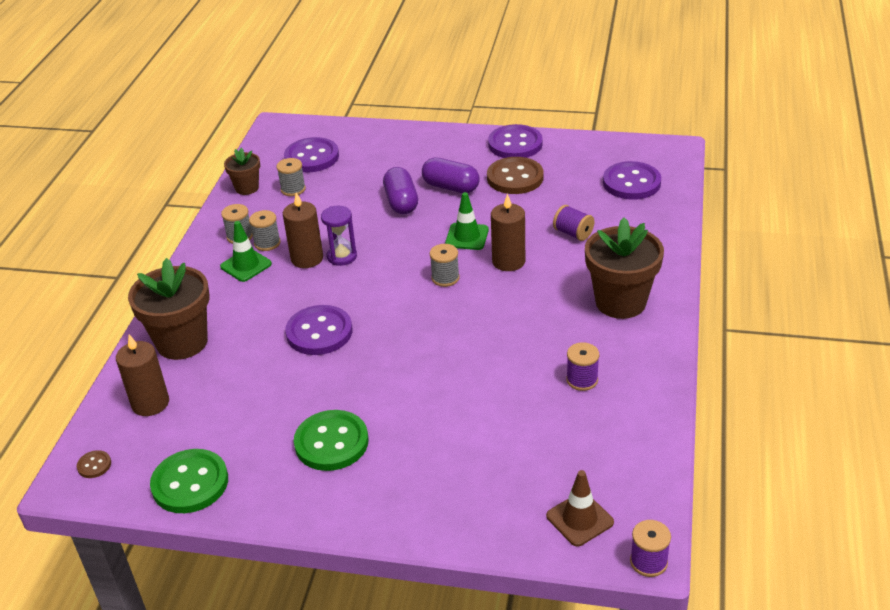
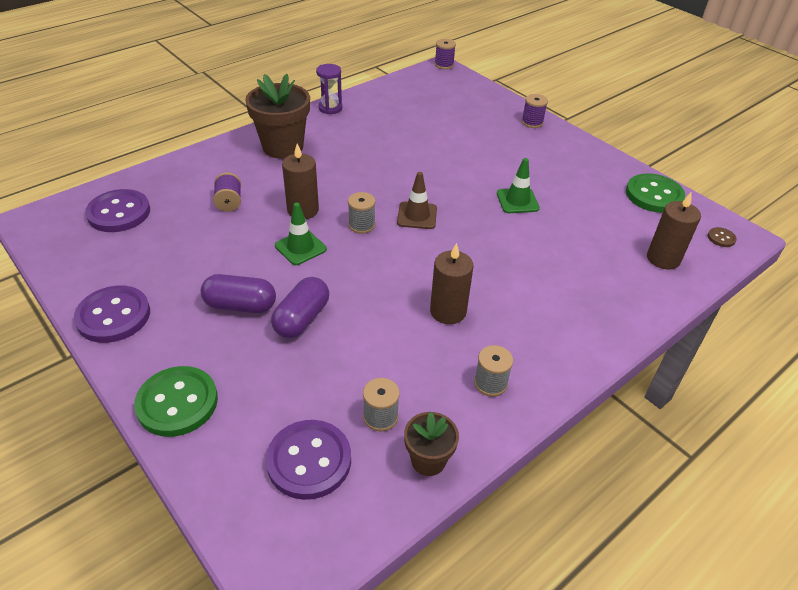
camera: 145 degrees left, 5 degrees up
brown flower pot [128,258,210,360] -> none
green traffic cone [220,221,272,282] -> green traffic cone moved to [497,158,540,213]
grey spool [249,210,281,251] -> none
purple button [285,305,352,355] -> none
green button [294,410,369,471] -> green button moved to [134,366,218,437]
purple hourglass [321,206,357,266] -> purple hourglass moved to [316,64,342,114]
purple capsule [422,157,479,193] -> purple capsule turned 60 degrees counterclockwise [201,274,276,313]
brown button [487,157,544,194] -> none
brown traffic cone [546,470,614,547] -> brown traffic cone moved to [397,172,437,229]
purple spool [566,342,599,391] -> purple spool moved to [522,94,548,128]

